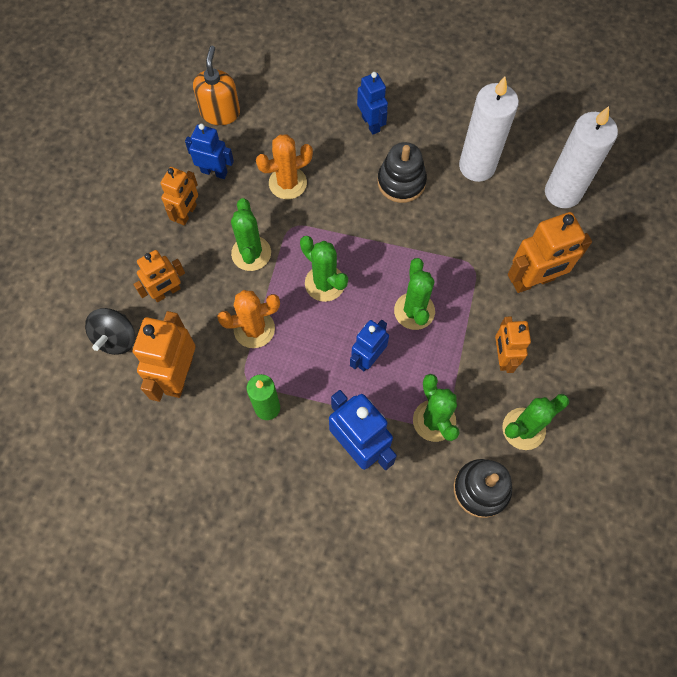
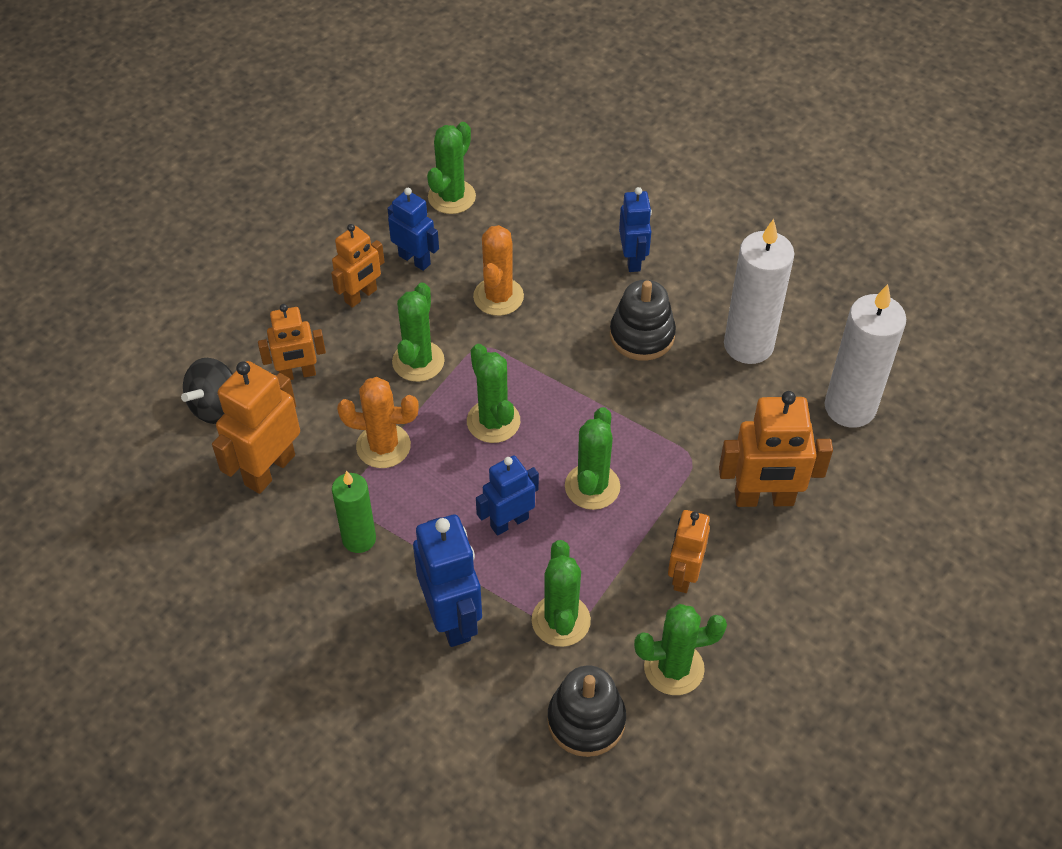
camera: 20 degrees right, 15 degrees down
orange soap dispenser [193,46,240,125] -> green cactus [427,122,476,214]
orange cactus [256,134,313,199] -> orange cactus turned 75 degrees counterclockwise [473,225,524,316]

